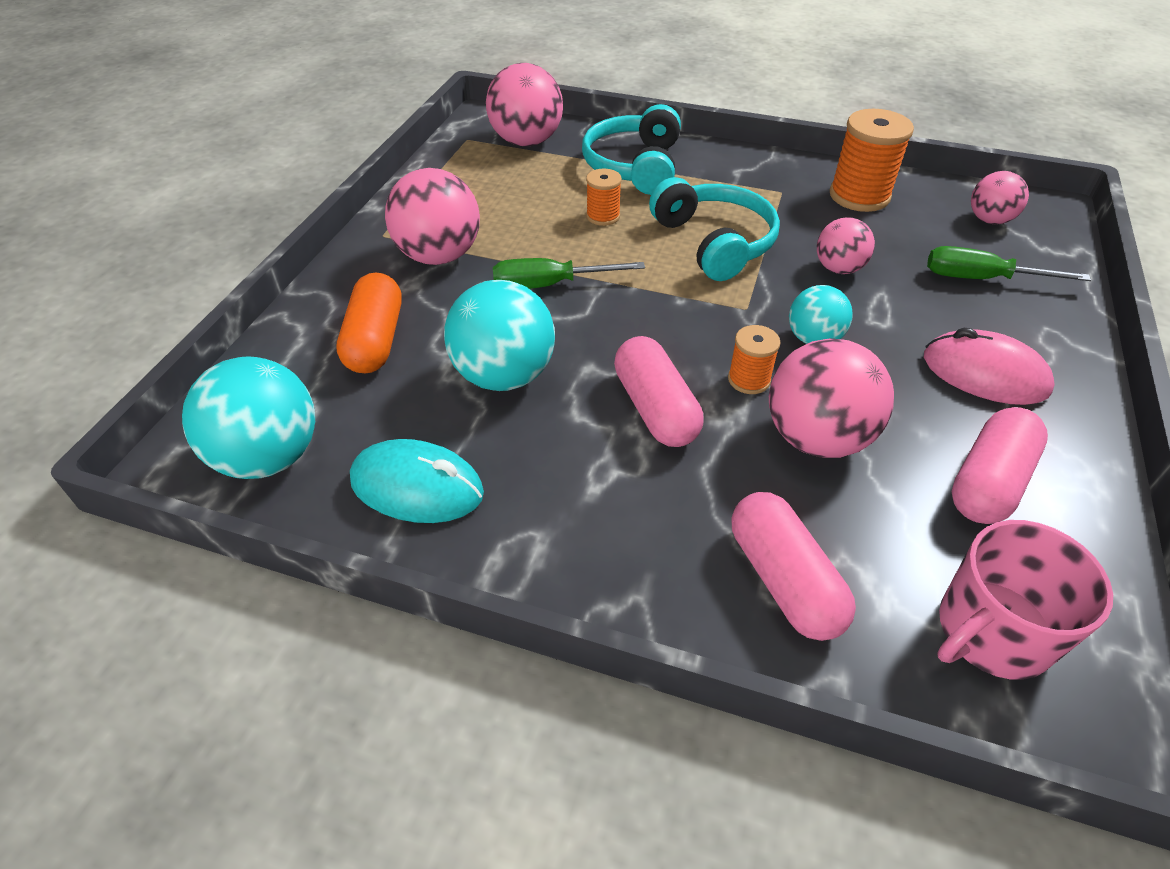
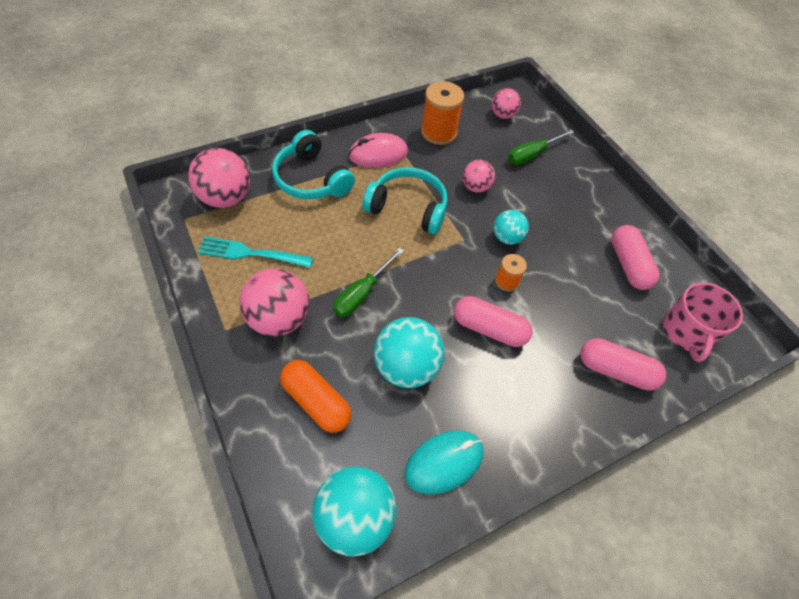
camera: 50 degrees left, 10 degrees up
orange spool [586,169,622,226] -> none
pink ball [769,338,894,458] -> none
pink mouse [924,328,1055,405] -> pink mouse moved to [349,133,408,168]
none -> turquoise fork [198,236,313,267]

